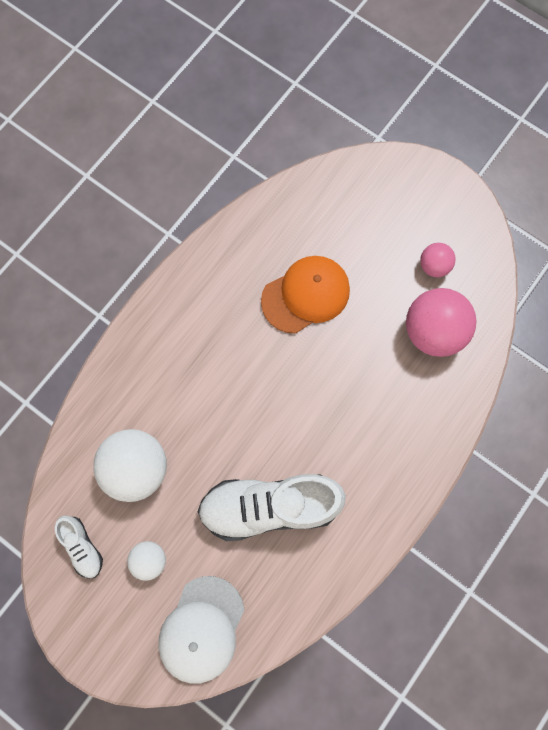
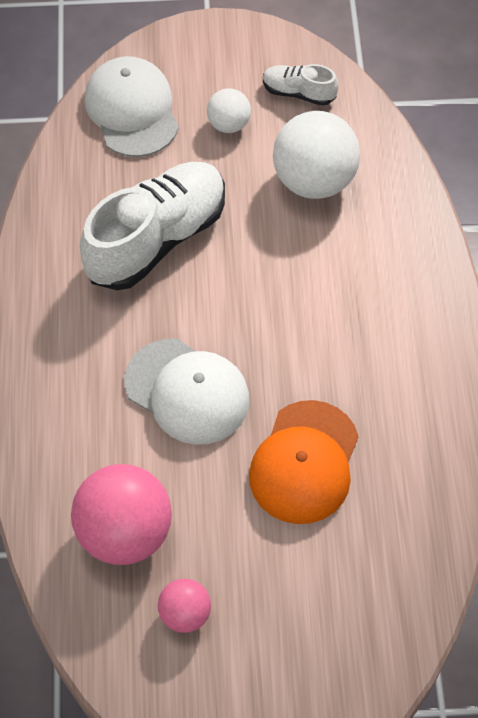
camera: 140 degrees right, 15 degrees down
none -> white cap [124,339,249,445]

